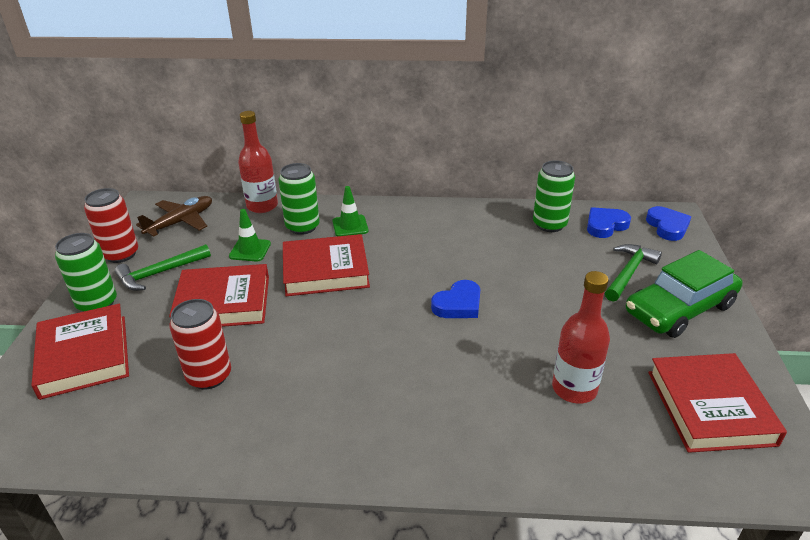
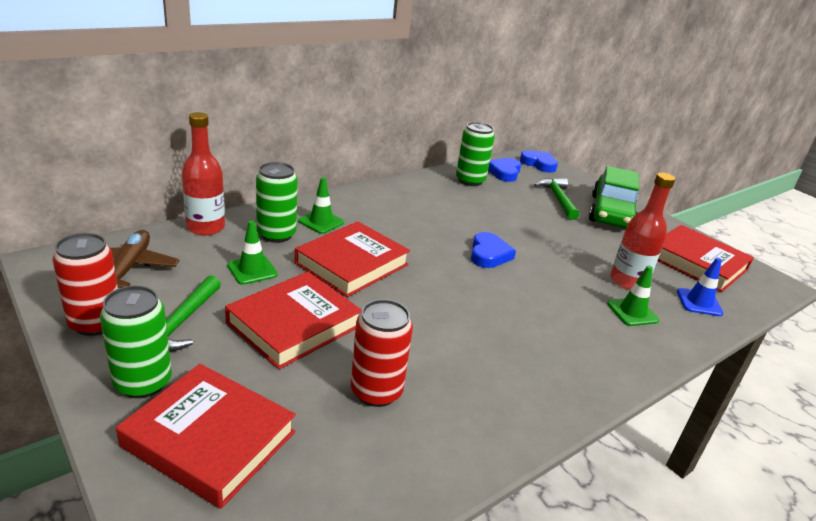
camera: 45 degrees left, 5 degrees down
none -> green traffic cone [607,265,659,326]
none -> blue traffic cone [677,258,723,316]

